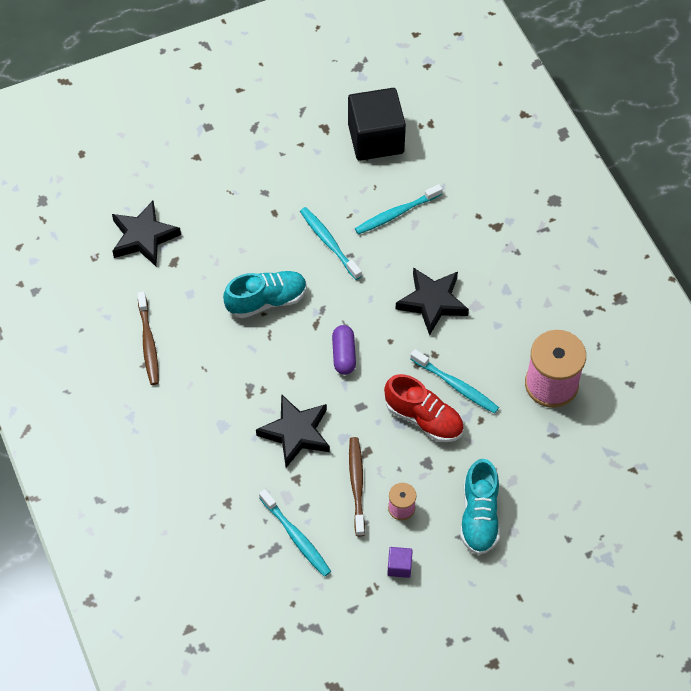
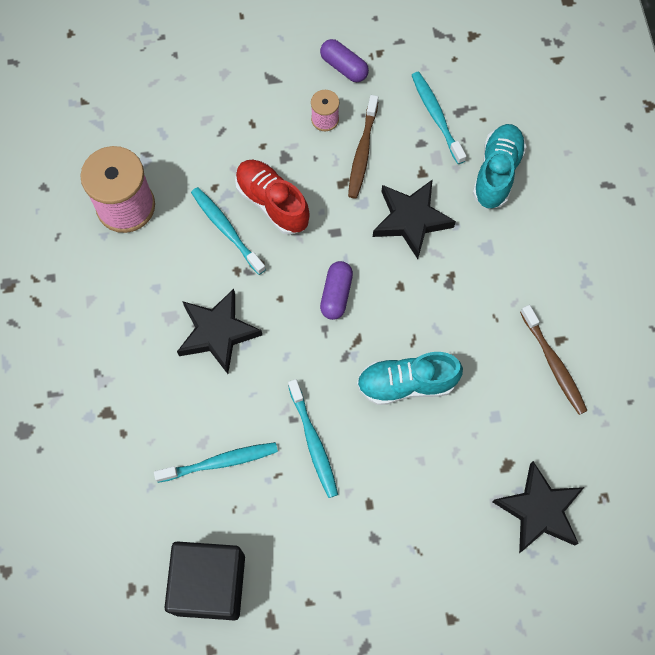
camera: 165 degrees left, 10 degrees up
brown toothbrush [137,291,159,385] -> brown toothbrush turned 150 degrees clockwise [520,305,588,415]
purple cube [387,547,413,578] -> purple capsule [320,39,369,82]
turquoise shoe [460,459,500,555] -> turquoise shoe moved to [473,124,527,209]

